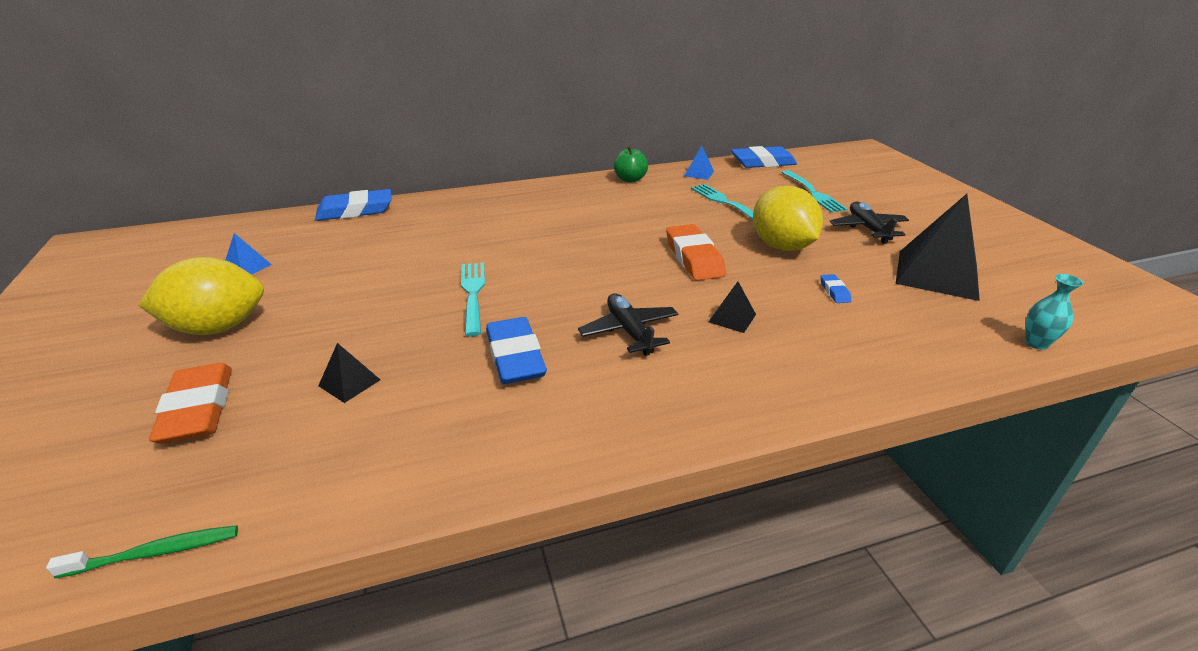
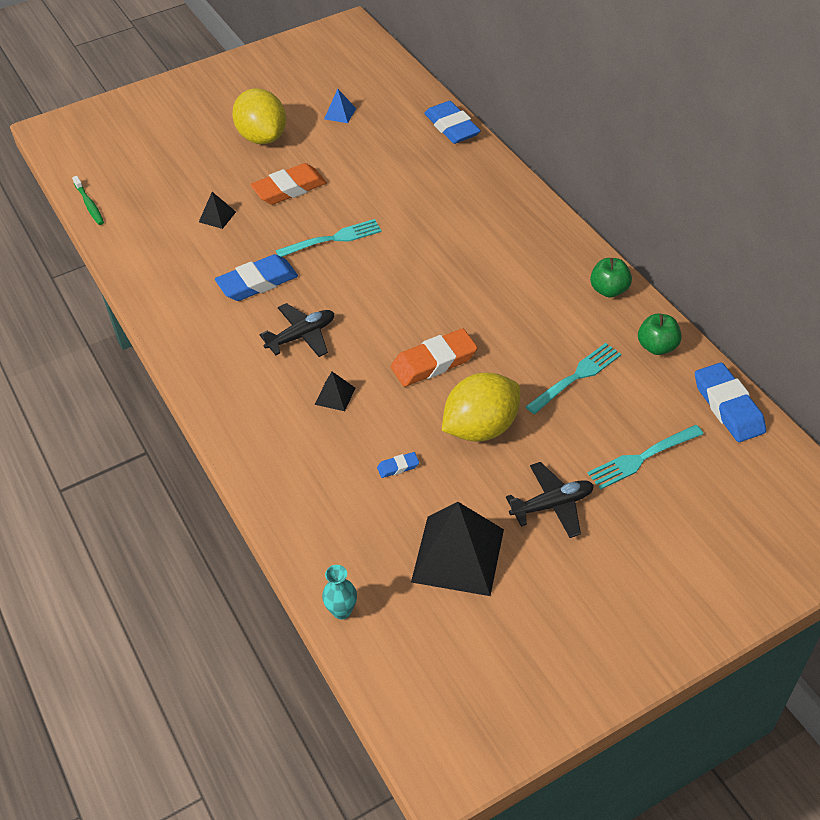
camera: 80 degrees right, 15 degrees up
orange eraser [149,363,232,444] -> orange eraser moved to [250,163,327,205]
blue pyramid [684,146,714,180] -> green apple [638,314,682,355]

